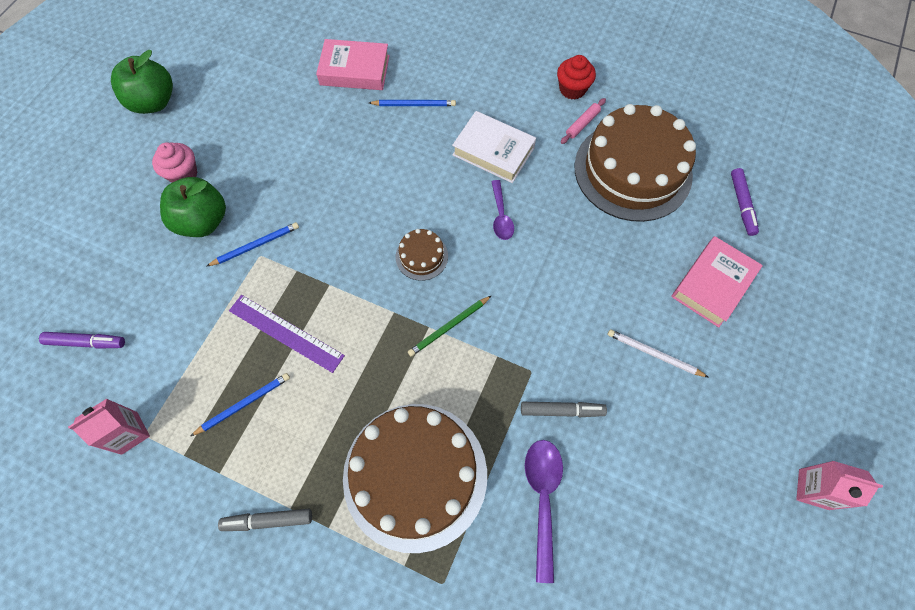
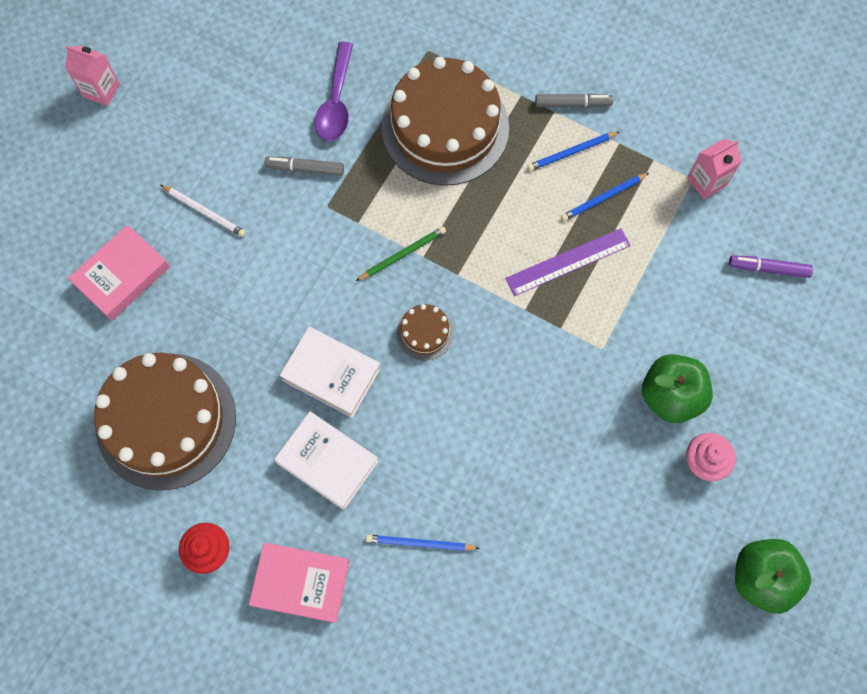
camera: 175 degrees left, 5 degrees up
blue pencil [207,222,299,266] -> blue pencil moved to [527,132,619,171]
purple ruler [229,295,345,373] -> purple ruler turned 60 degrees counterclockwise [505,228,631,296]
pink book [316,39,390,90] -> pink book moved to [249,543,349,623]
purple spoon [491,180,514,240] -> white book [279,327,381,418]
pink rolling pin [561,98,606,144] -> none
purple marker [731,168,759,236] -> none

